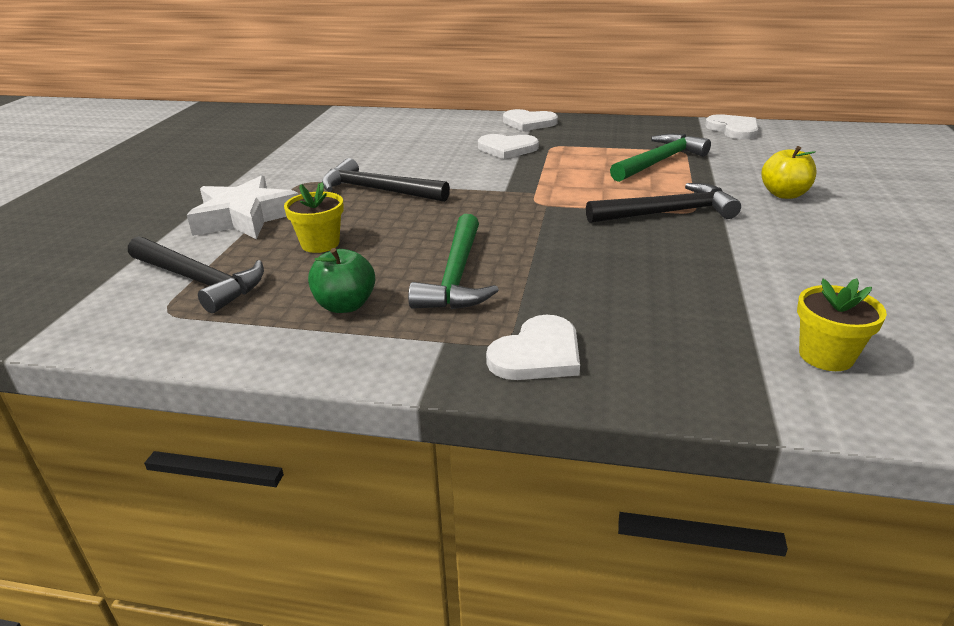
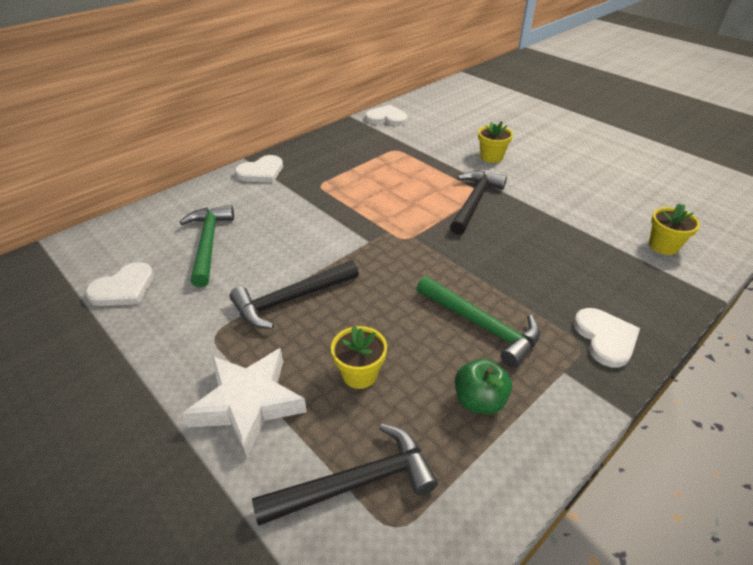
camera: 55 degrees left, 10 degrees up
white heart [478,134,539,159] -> white heart moved to [85,262,154,306]
green hammer [610,134,711,182] -> green hammer moved to [179,205,234,287]
yellow apple [761,146,817,199] -> yellow flower pot [478,121,513,163]

